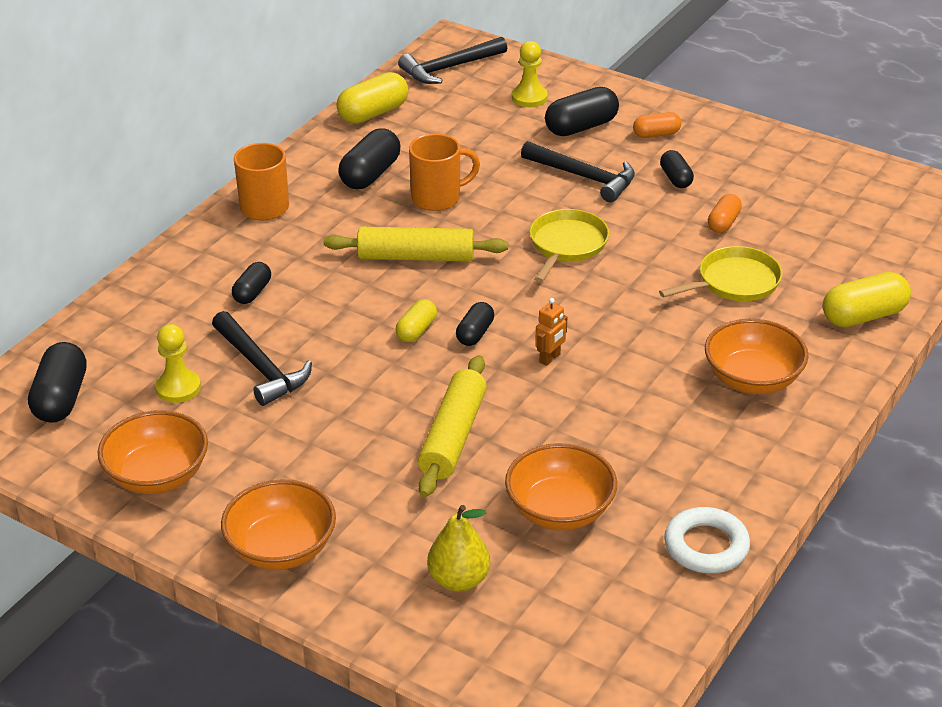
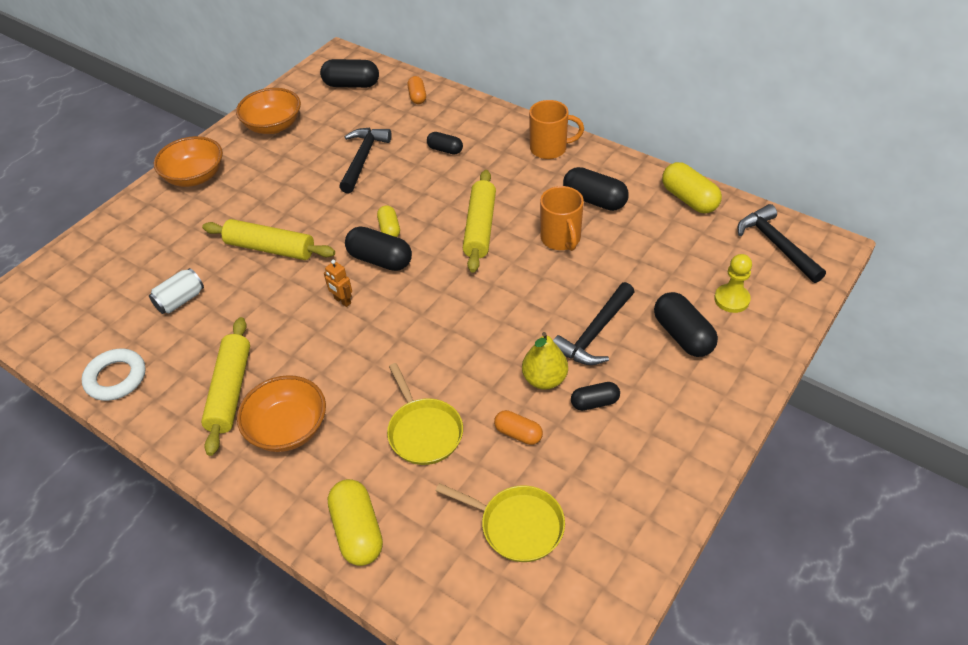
camera: 95 degrees right, 10 degrees up
yellow pawn [155,324,201,403] -> none
black hammer [212,311,312,406] -> black hammer turned 135 degrees clockwise [339,128,392,193]
yellow capsule [396,299,437,342] -> yellow capsule turned 45 degrees clockwise [377,205,400,237]
yellow pear [427,505,491,592] -> yellow pear moved to [522,332,568,390]
black capsule [456,302,494,346] -> black capsule [345,226,412,271], size x1.66
orange bowl [505,443,617,530] -> white can [149,268,204,314]
yellow pan [530,209,609,282] -> yellow pan moved to [436,483,565,562]
orange capsule [633,112,681,138] -> orange capsule moved to [407,76,426,104]
none -> yellow rolling pin [201,317,250,456]

